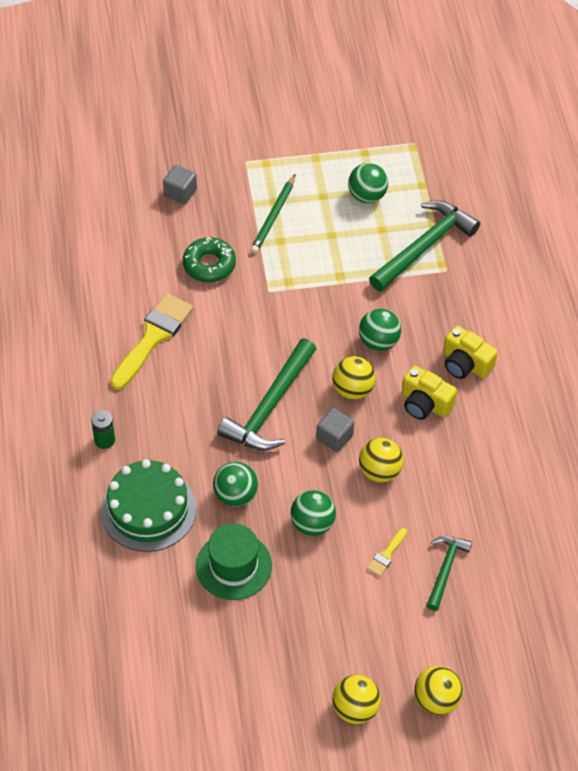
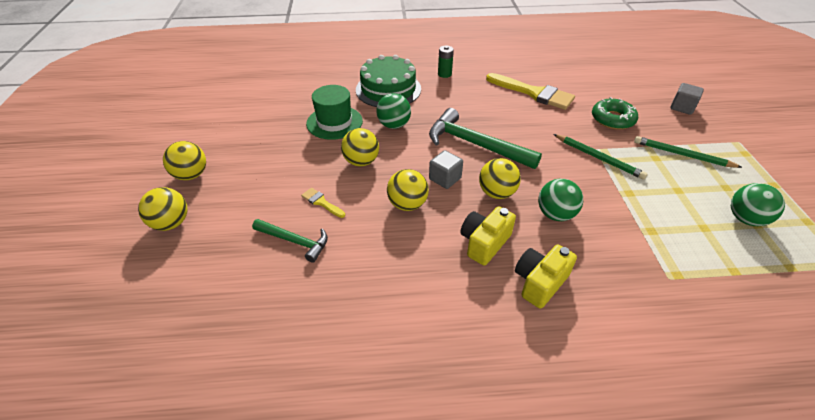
camera: 95 degrees right, 10 degrees down
green ball [290,490,336,536] -> yellow ball [341,128,379,166]
green hammer [369,200,480,291] -> none
none -> green pencil [554,134,647,180]

